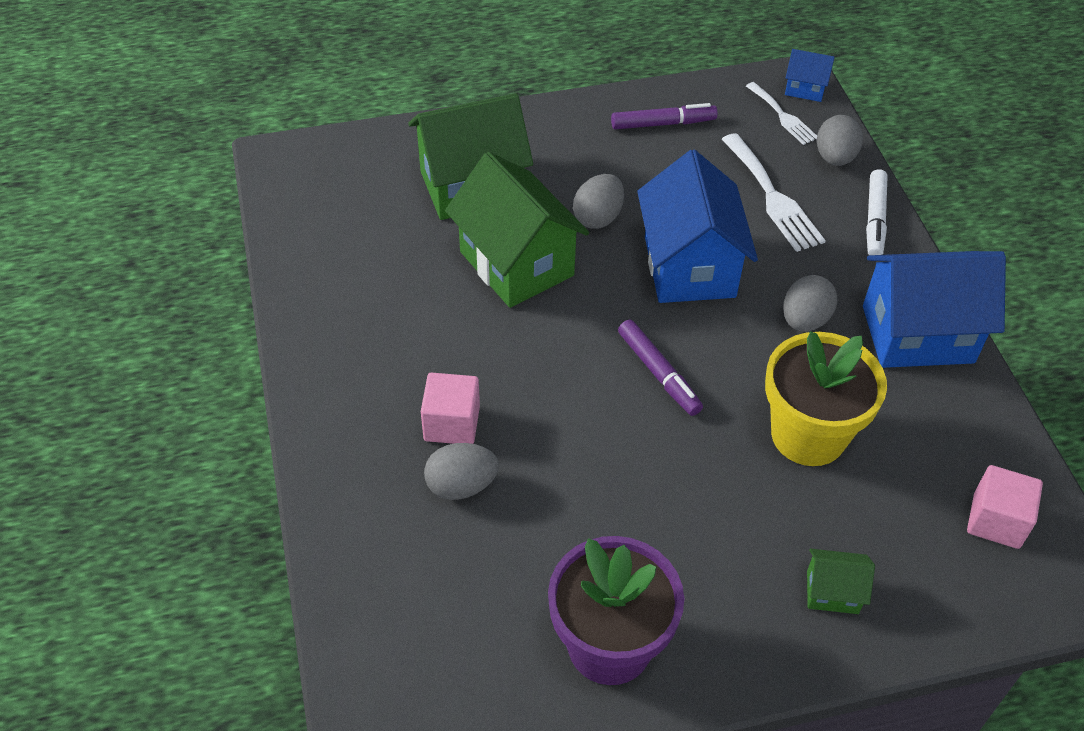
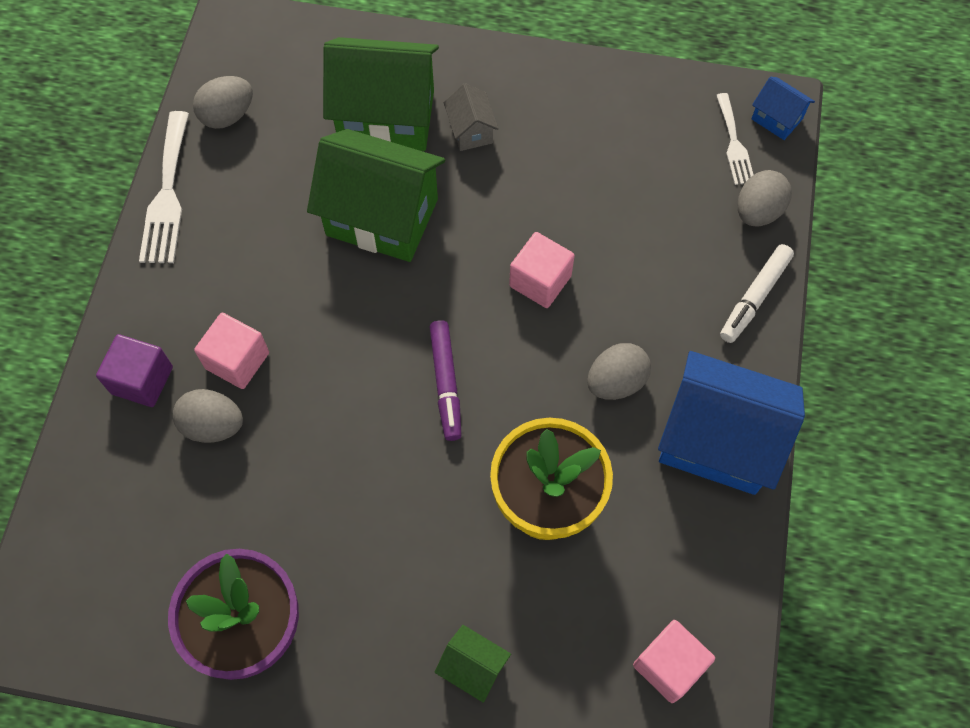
camera: 25 degrees right, 15 degrees up
green house [445,152,589,308] -> green house turned 60 degrees counterclockwise [307,129,445,262]
grey egg [573,174,624,229] -> grey egg moved to [193,76,253,129]
purple marker [611,103,718,129] -> none
blue house [637,150,758,303] -> pink cube [509,232,575,308]
white fork [722,133,826,252] -> white fork moved to [139,111,189,263]
none -> purple cube [96,334,173,407]
none -> grey house [444,83,499,151]

